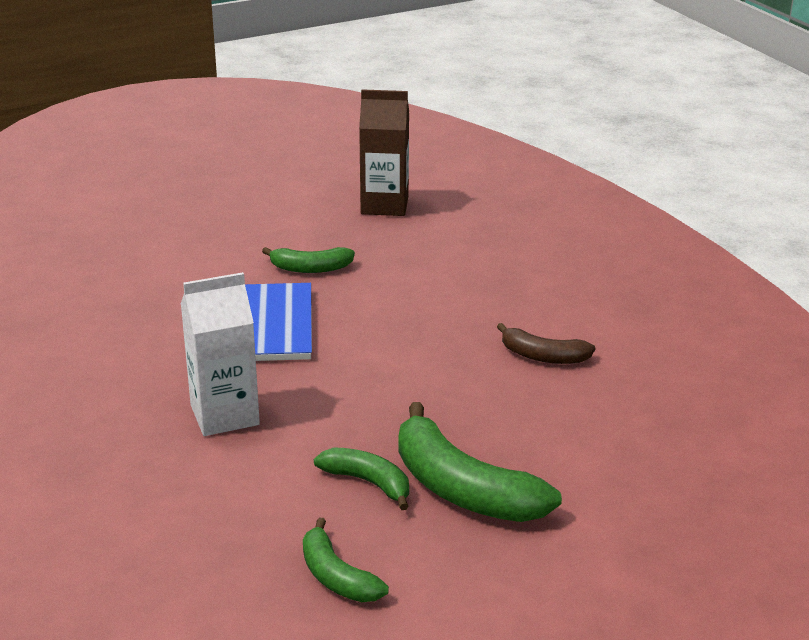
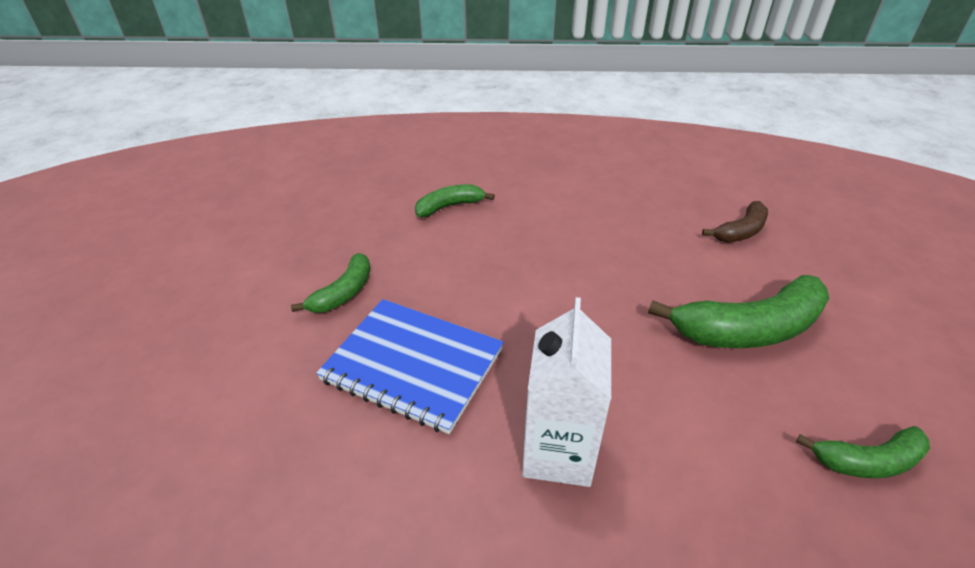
camera: 60 degrees left, 10 degrees up
green banana [314,448,409,510] -> green banana moved to [415,184,495,217]
brown carton [359,89,409,216] -> none
brown banana [497,323,595,364] -> brown banana moved to [702,201,768,242]

